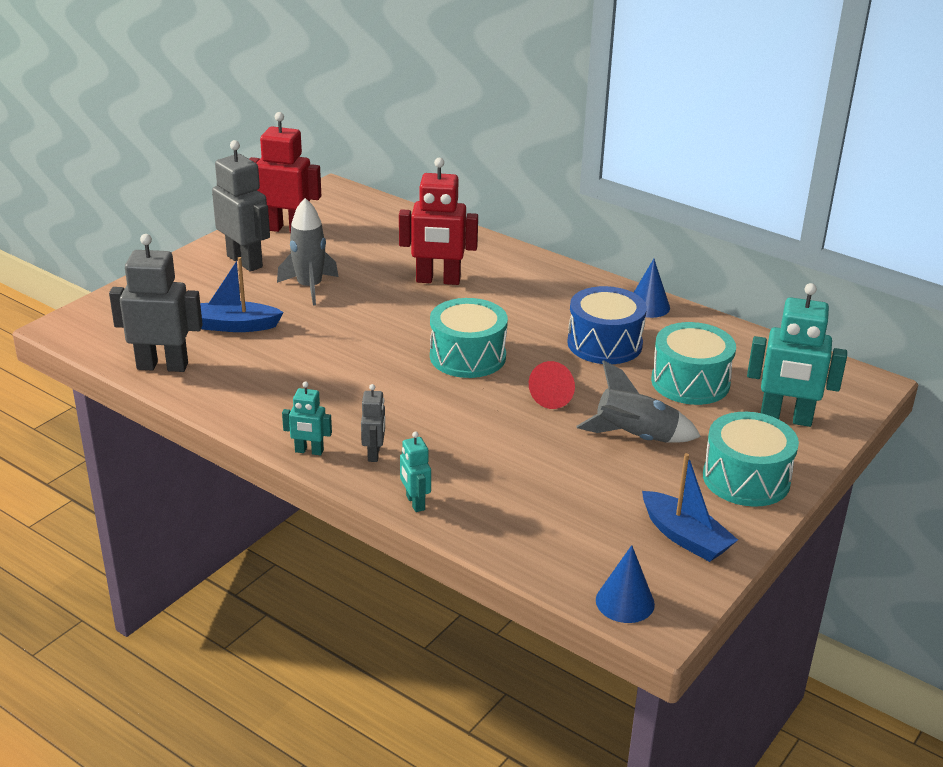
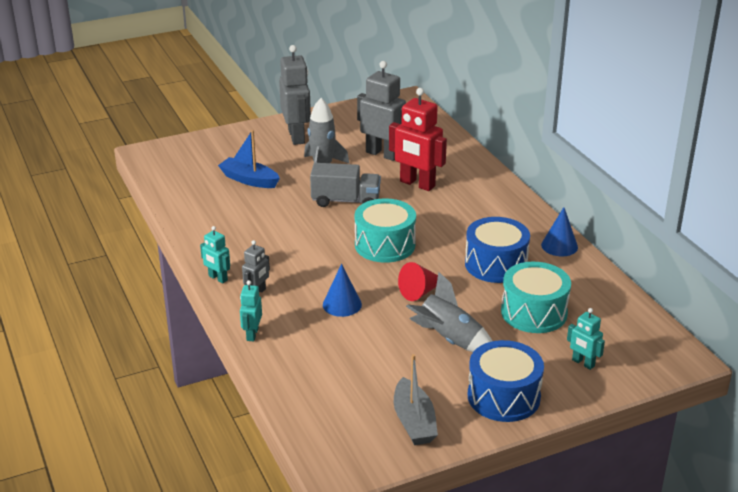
camera: 30 degrees right, 0 degrees up
grey robot [109,234,203,372] -> grey robot moved to [357,61,406,161]
red robot [250,112,321,233] -> none
blue cone [596,545,655,623] -> blue cone moved to [323,264,362,317]
blue boat [642,453,738,562] -> grey boat [394,354,438,445]
turquoise drum [703,412,799,507] -> blue drum [468,340,544,422]
turquoise robot [747,283,847,427] -> turquoise robot [567,308,605,370], size x0.52
none -> grey truck [310,163,381,207]

